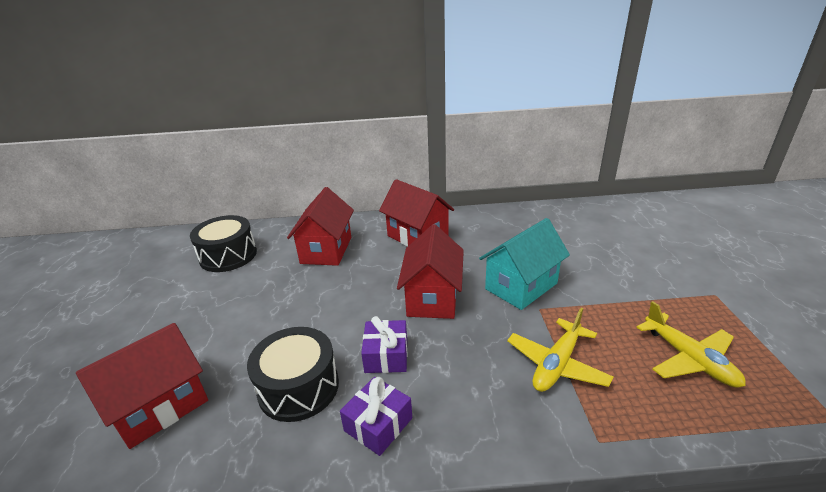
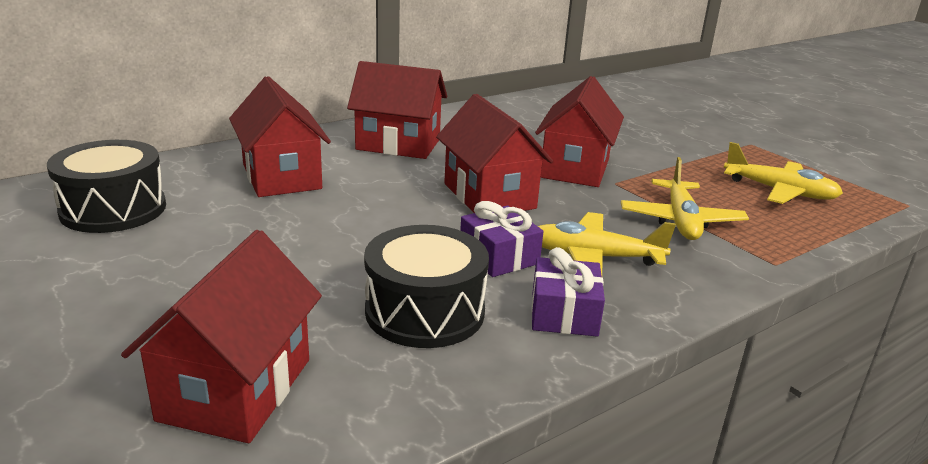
camera: 35 degrees left, 5 degrees down
turquoise house [479,218,570,310] -> red house [535,76,624,187]
none -> yellow plane [538,212,676,275]

